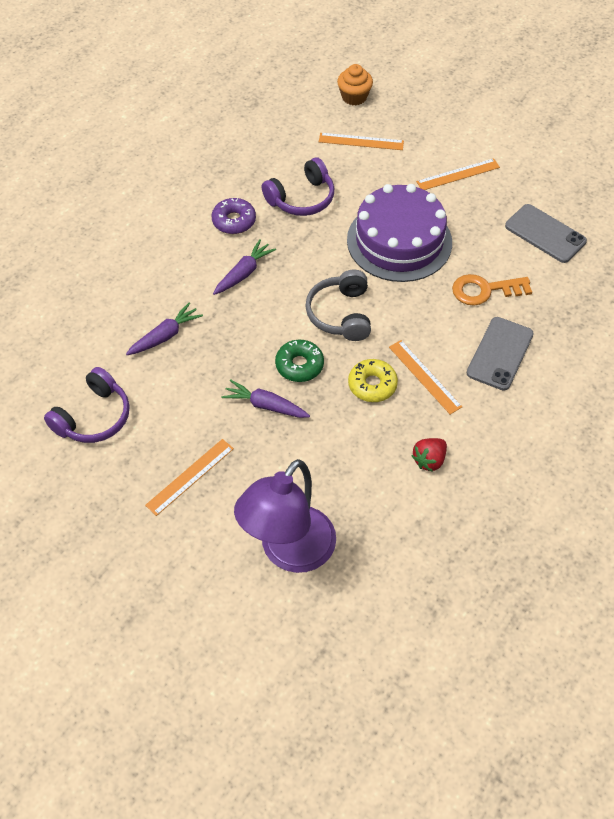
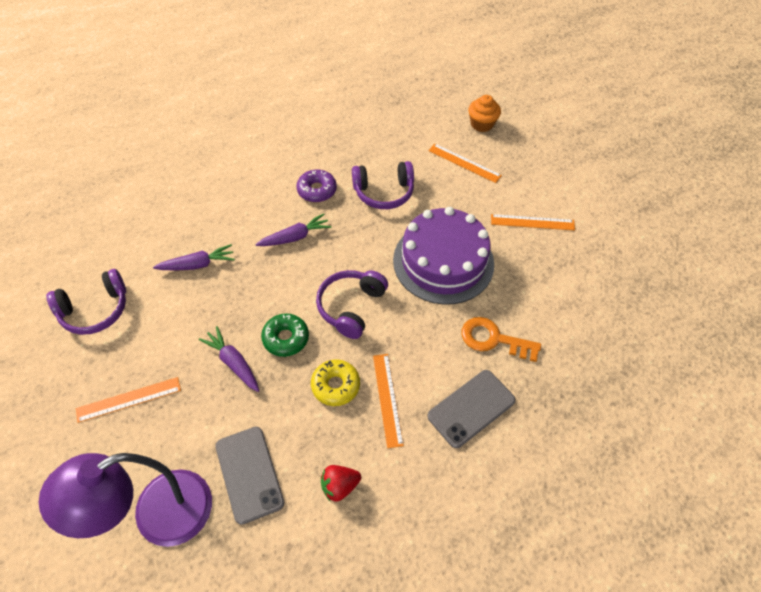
camera: 25 degrees right, 0 degrees up
grey headphones [305,269,371,341] -> purple headphones [316,270,388,339]
grey phone [505,204,587,263] -> grey phone moved to [215,427,285,525]

